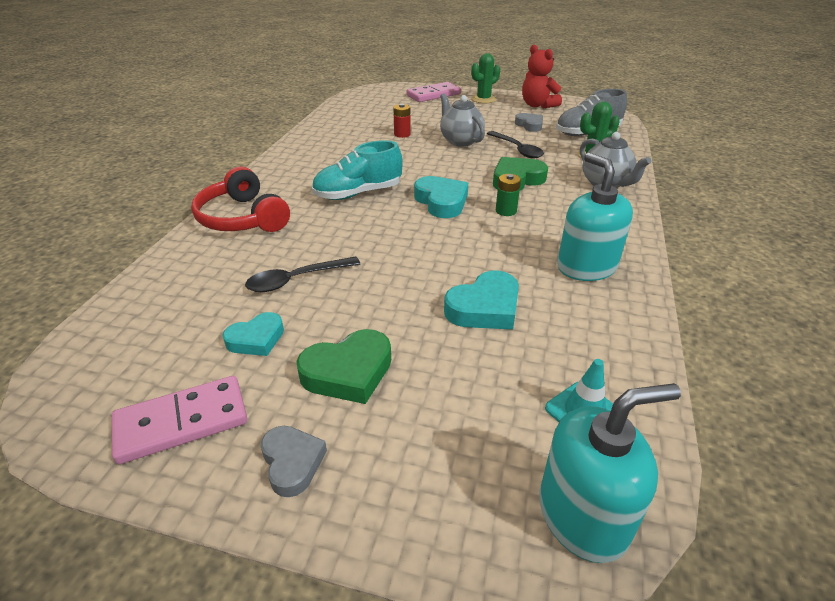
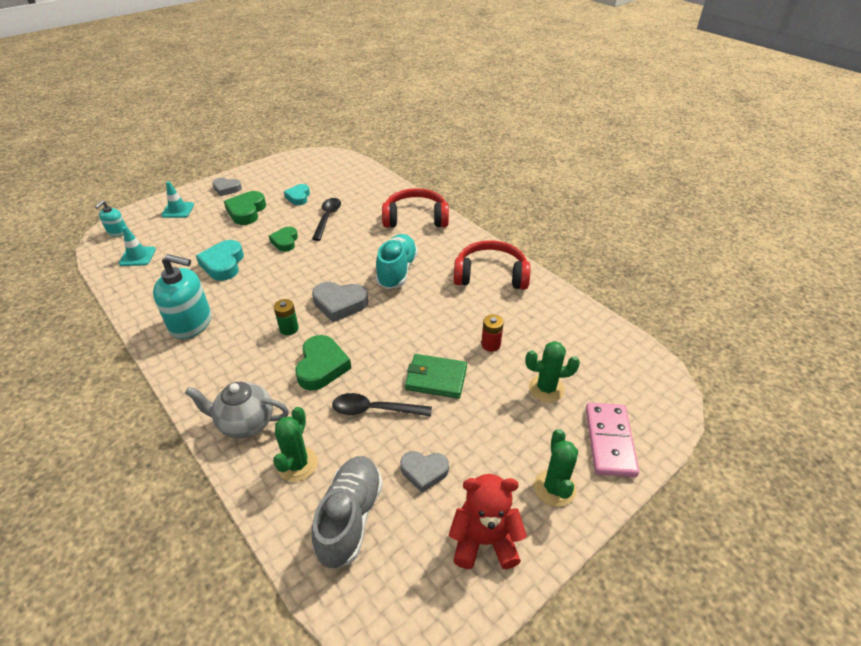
camera: 125 degrees right, 5 degrees up
pink domino [112,376,248,464] -> none
turquoise heart [414,176,468,218] -> grey heart [312,282,368,322]
grey teapot [440,93,485,147] -> green wallet [405,354,467,399]
turquoise soap dispenser [539,383,681,563] -> turquoise soap dispenser [95,201,126,237], size x0.53
none -> turquoise traffic cone [161,181,194,218]
none -> green heart [269,227,298,252]
none -> red headphones [454,241,531,290]
none -> green cactus [525,341,580,402]

